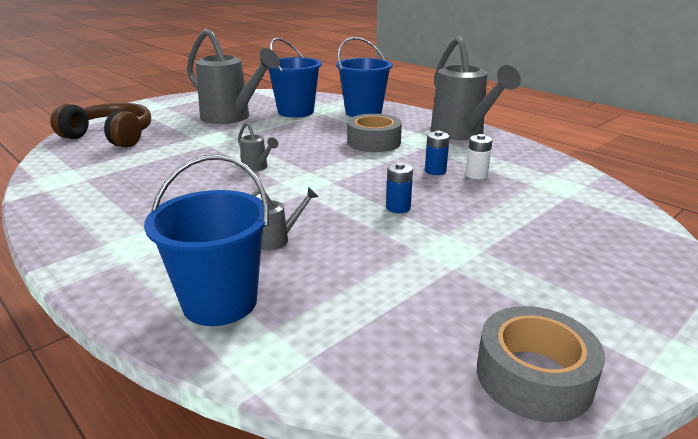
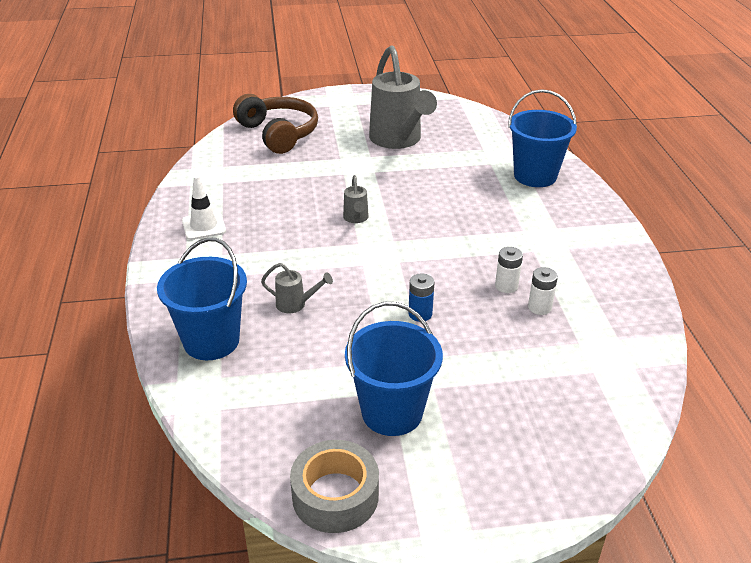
camera: 35 degrees right, 10 degrees up
blue bucket [268,38,322,117] -> blue bucket moved to [345,302,443,436]
grey tape [347,114,402,152] -> none
blue battery [425,131,450,175] -> white battery [495,247,523,293]
grey watering can [430,36,521,140] -> none
none -> white traffic cone [182,175,226,240]

